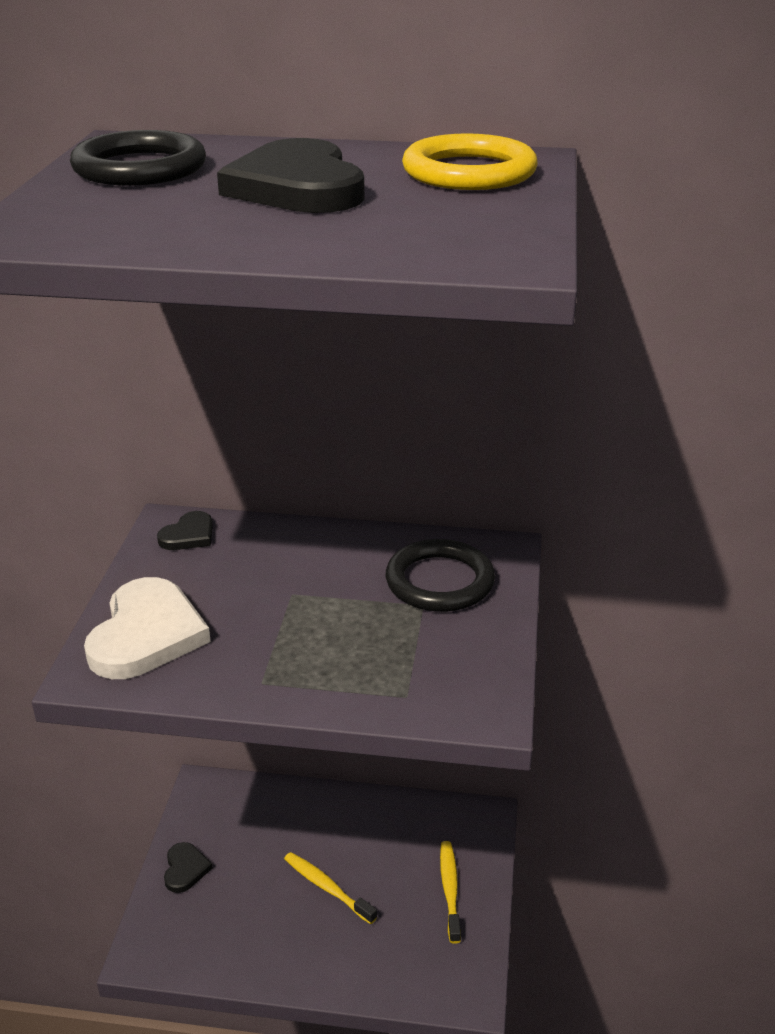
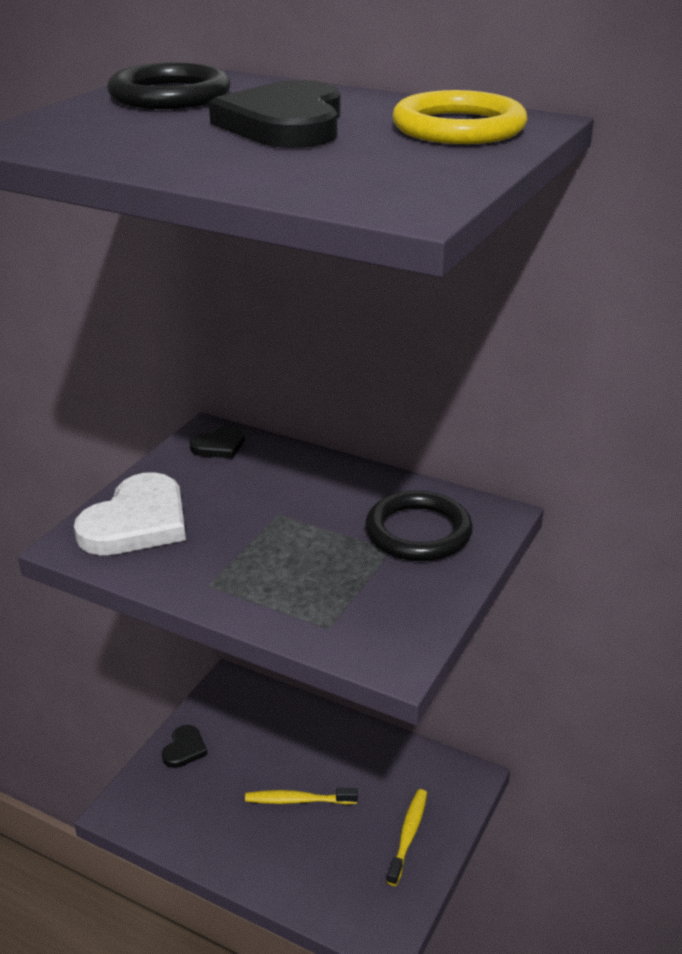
camera: 20 degrees right, 0 degrees up
yellow toothbrush [284,852,377,924] -> yellow toothbrush turned 60 degrees counterclockwise [245,788,358,804]

